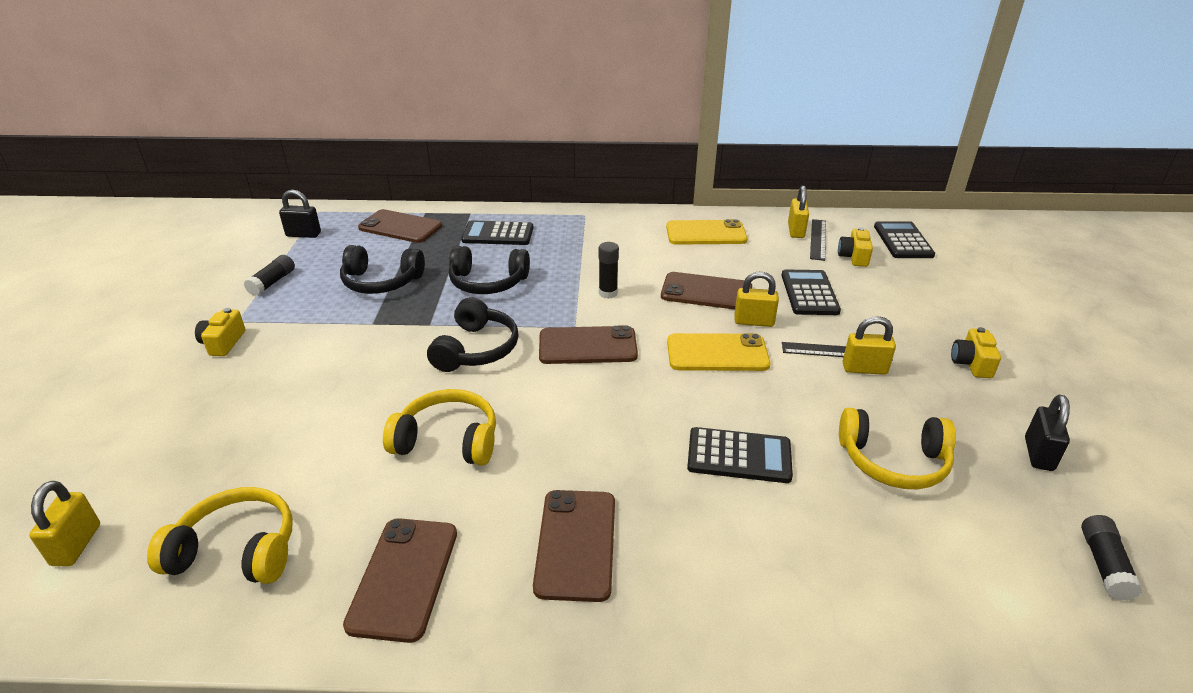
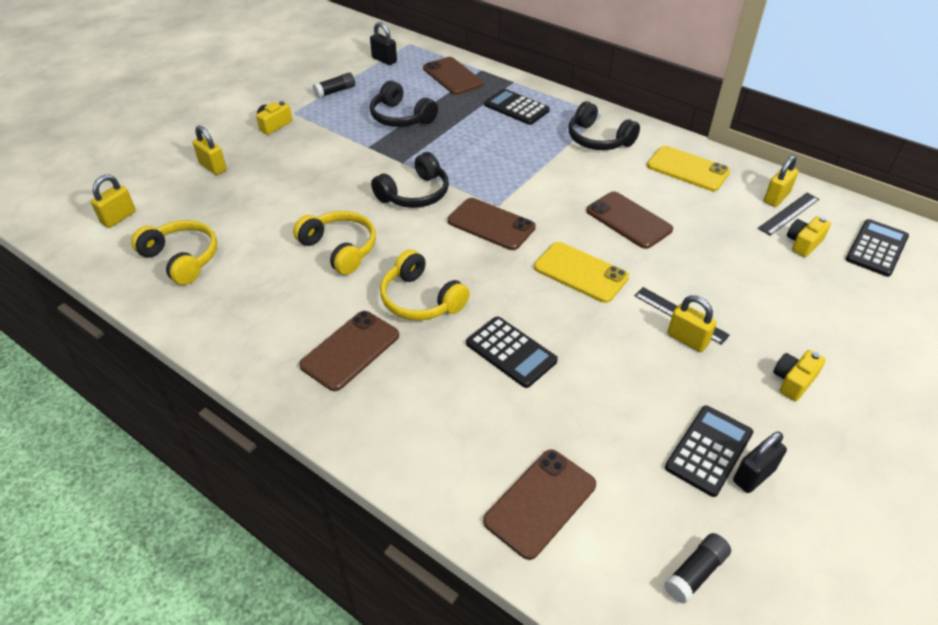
camera: 35 degrees right, 10 degrees up
brown phone [343,518,457,643] -> brown phone moved to [483,449,596,560]
black headphones [449,246,530,294] -> black headphones moved to [569,101,640,150]
black glue stick [599,242,619,299] -> none
yellow padlock [734,271,779,327] -> yellow padlock moved to [193,126,227,175]
black calculator [781,270,841,315] -> black calculator moved to [665,405,753,497]
yellow headphones [839,408,956,489] -> yellow headphones moved to [380,249,470,321]

